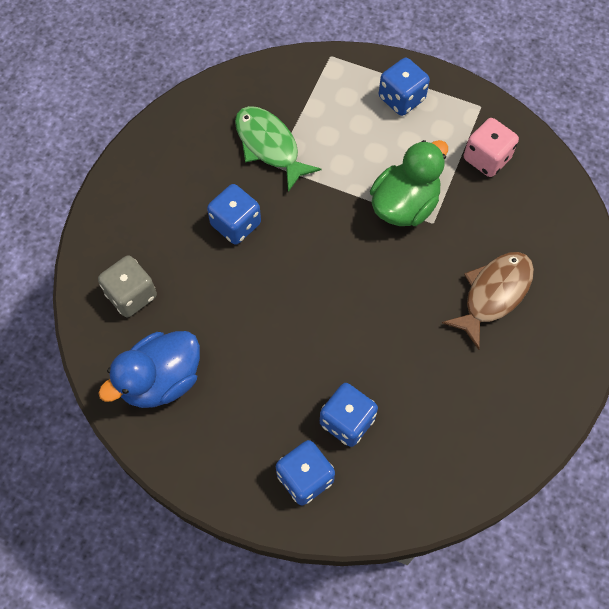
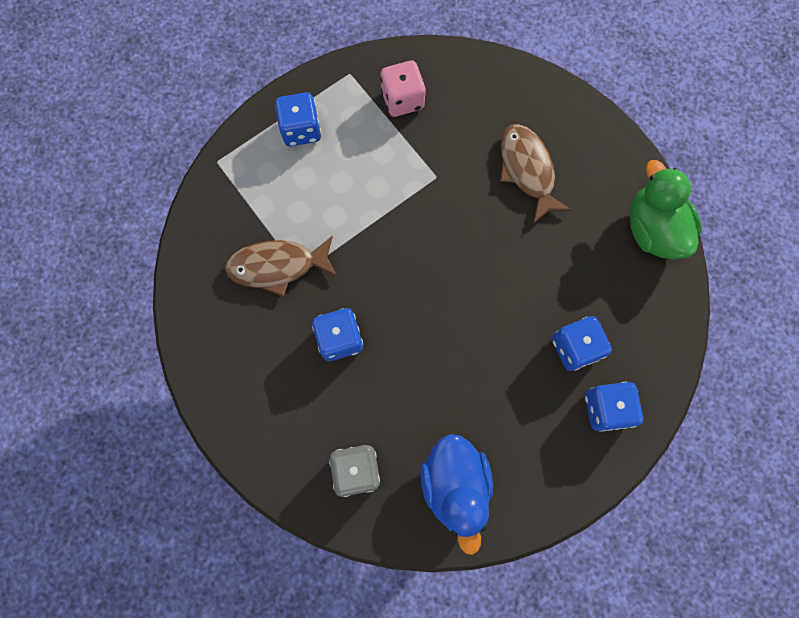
camera: 60 degrees left, 10 degrees up
green fish [235,106,321,192] -> brown fish [225,236,337,297]
green duck [370,140,448,226] -> green duck moved to [630,160,702,260]

